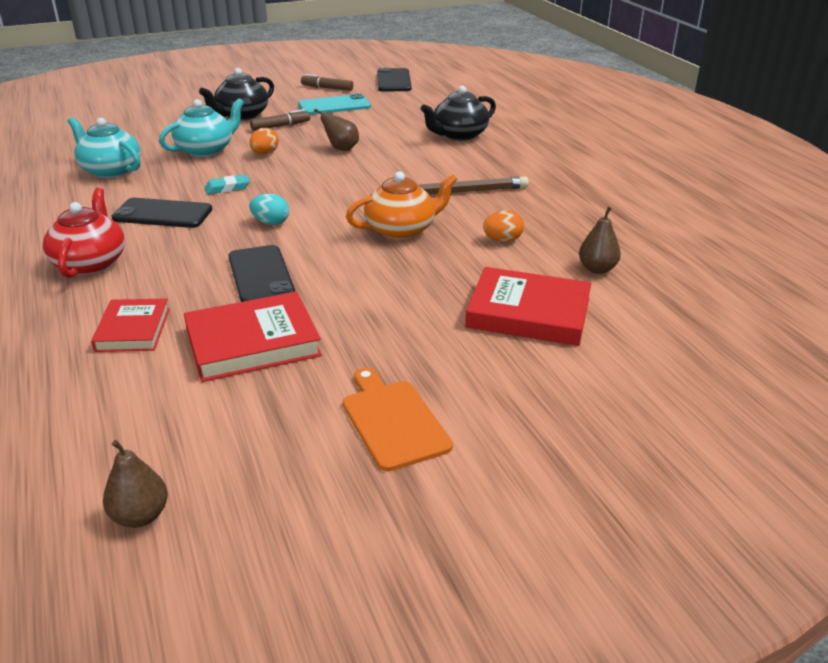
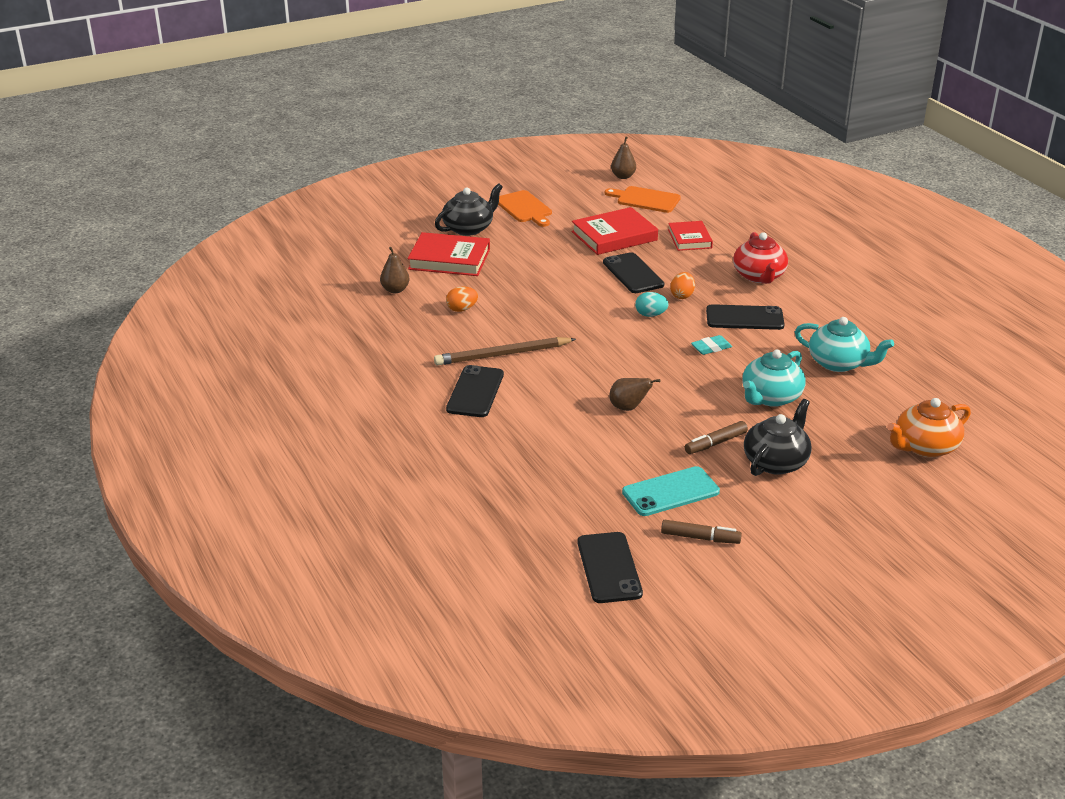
camera: 175 degrees right, 0 degrees up
orange egg [250,128,279,154] -> orange egg moved to [670,272,695,299]
orange teapot [346,171,457,239] -> orange teapot moved to [887,398,971,457]
black teapot [421,86,496,141] -> black teapot moved to [435,183,503,236]
none -> black phone [446,365,504,417]
none -> orange cutting board [605,186,681,213]

